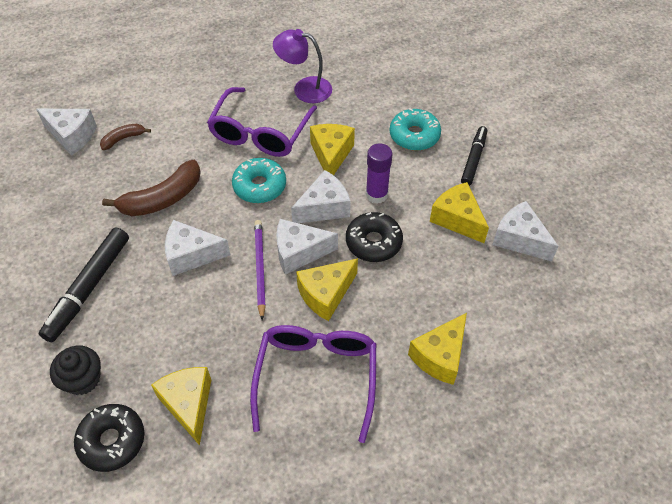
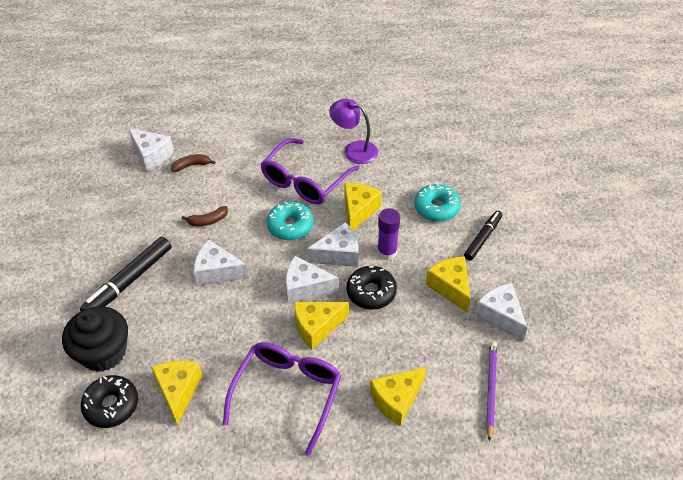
camera: 15 degrees right, 5 degrees down
black cupcake [50,346,101,395] -> black cupcake [62,306,128,372], size x1.58
brown banana [102,160,201,216] -> brown banana [181,206,228,226], size x0.54
purple pencil [254,220,266,320] -> purple pencil moved to [486,341,497,442]

